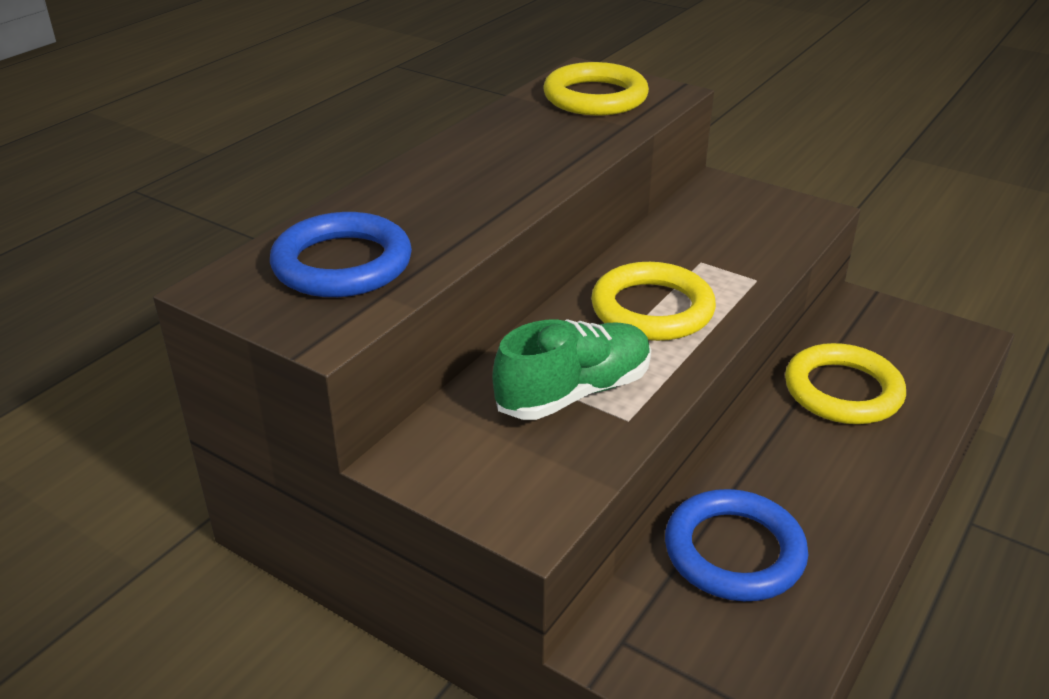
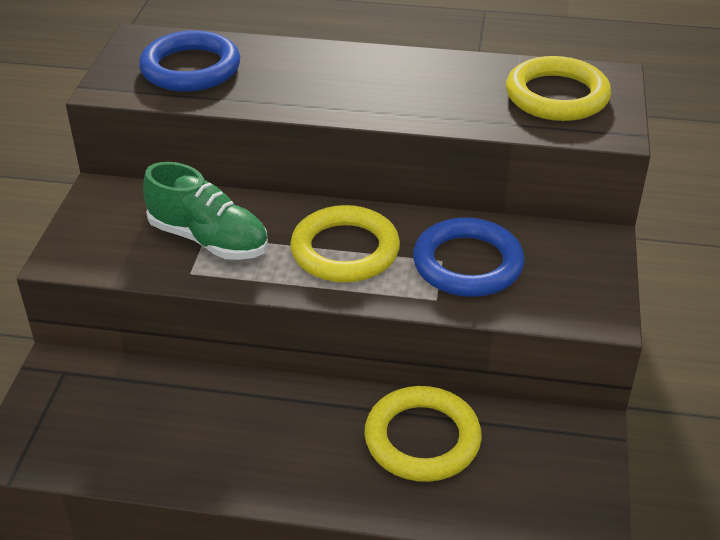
camera: 65 degrees right, 5 degrees up
blue ring [665,489,808,601] -> blue ring moved to [413,217,524,297]

